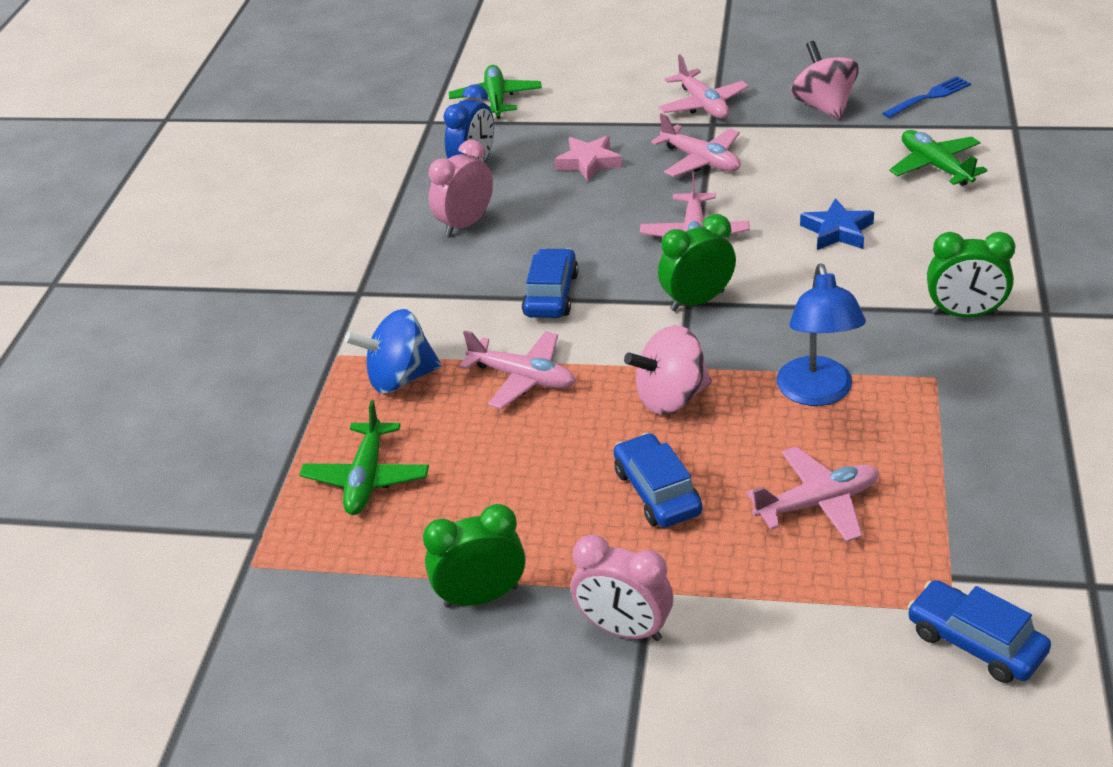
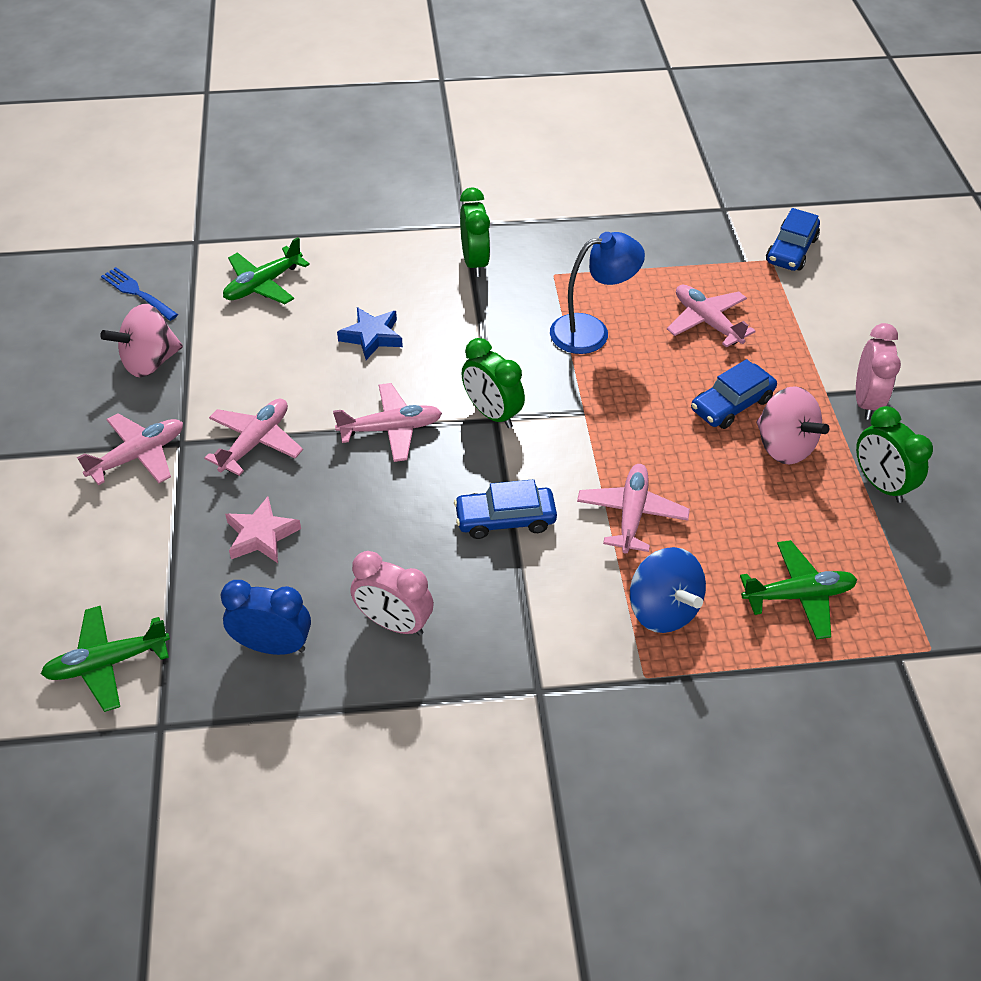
camera: 110 degrees left, 10 degrees up
pink spinning top [624,325,712,415] -> pink spinning top moved to [756,386,829,465]

